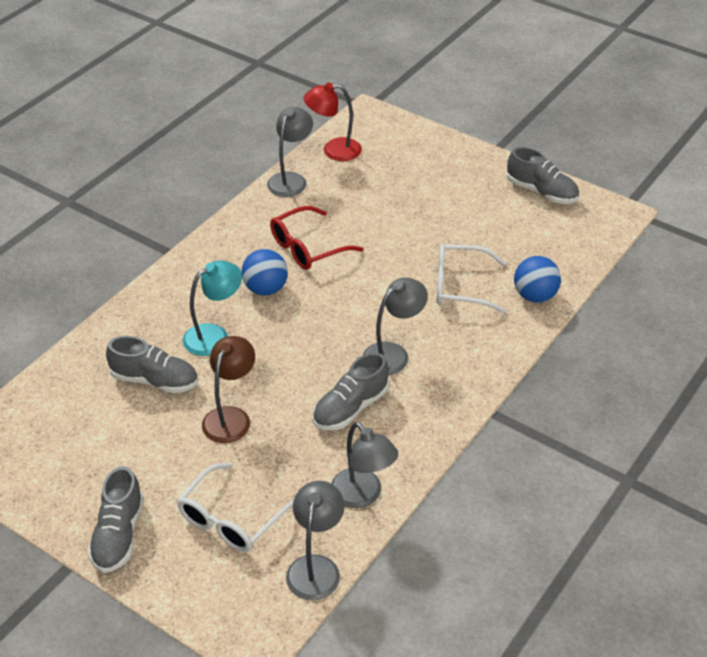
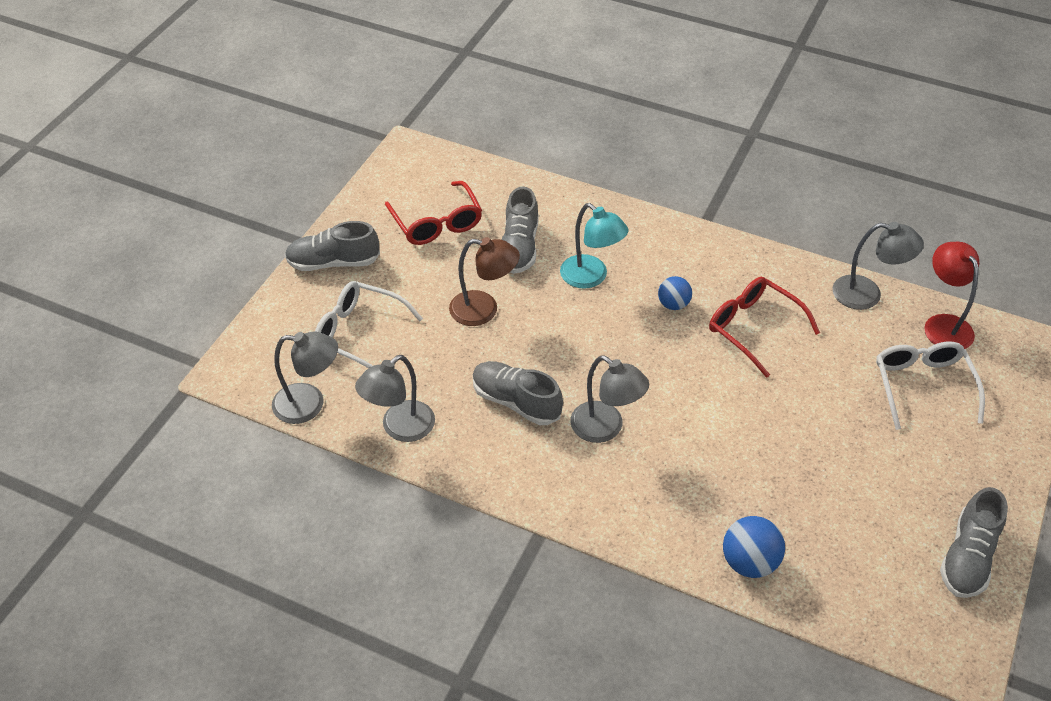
camera: 80 degrees right, 5 degrees up
blue ball [241,249,288,295] -> blue ball [658,276,692,310], size x0.66
white glasses [437,244,506,314] -> white glasses moved to [876,342,985,430]
none -> red glasses [385,181,482,245]

